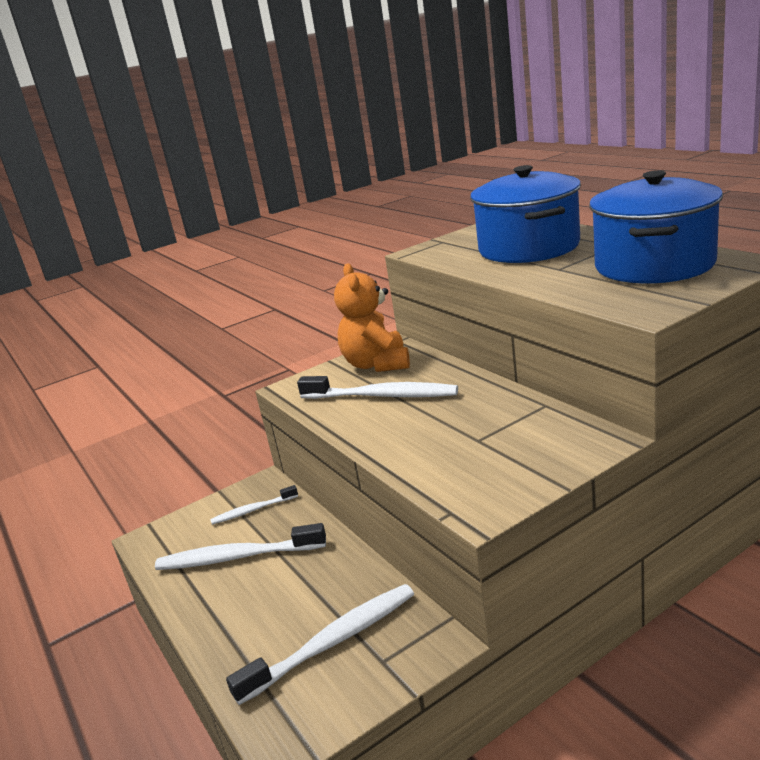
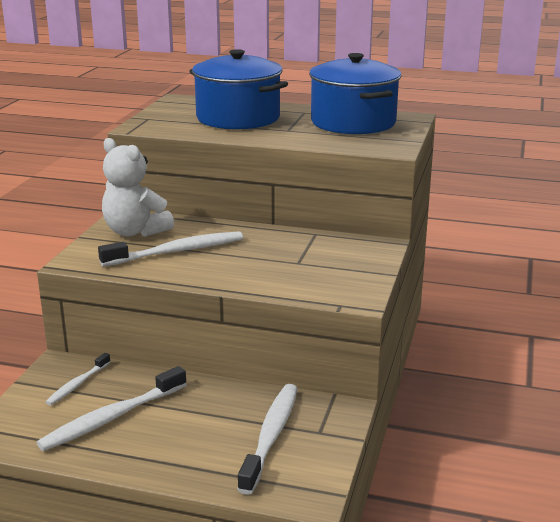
camera: 45 degrees left, 0 degrees up
orange teddy bear [334,263,410,372] -> white teddy bear [102,138,174,237]

